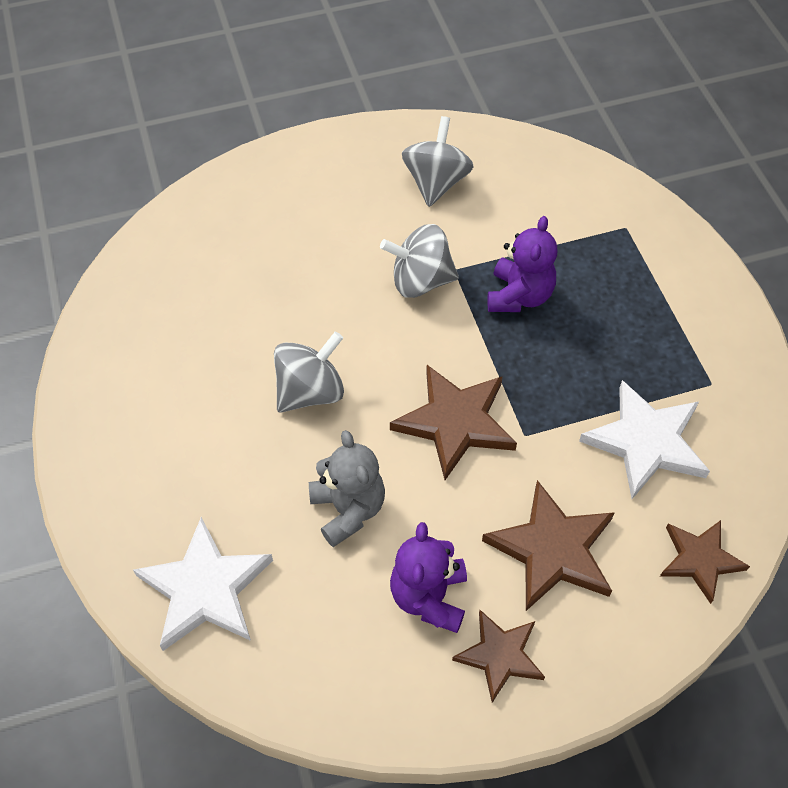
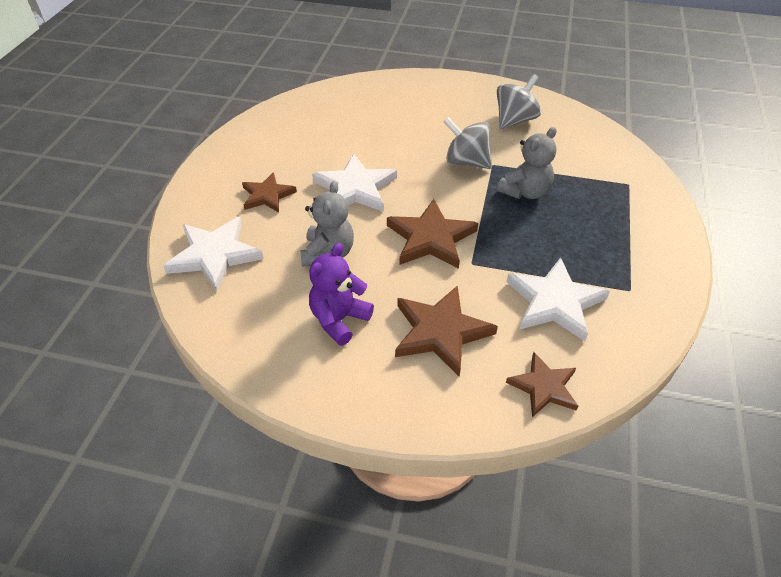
camera: 30 degrees right, 10 degrees down
grey spinning top [274,332,344,413] -> white star [312,154,397,212]
brown star [452,610,545,703] -> brown star moved to [242,172,297,213]
purple teddy bear [487,216,557,312] -> grey teddy bear [497,127,557,199]

